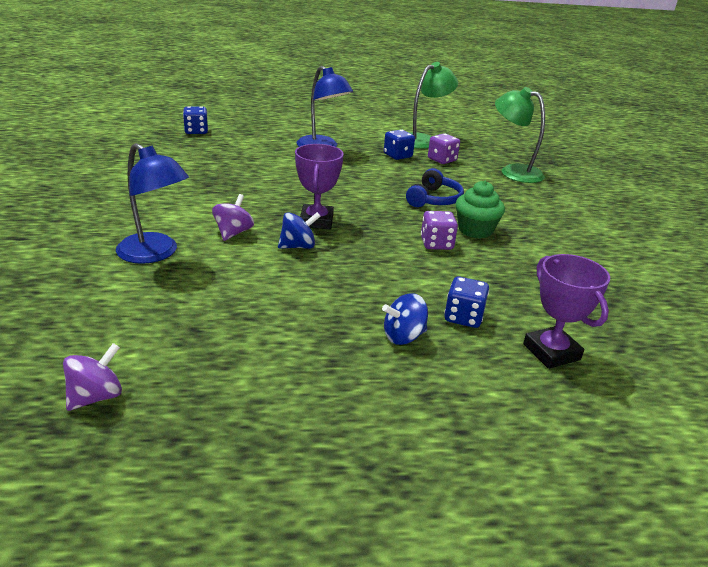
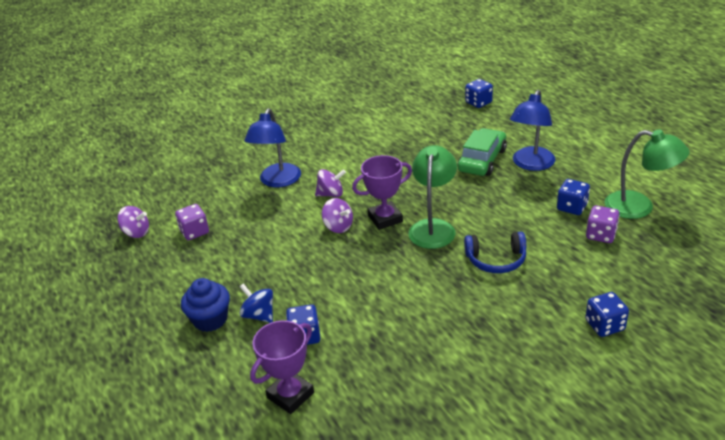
camera: 70 degrees right, 5 degrees up
blue spinning top [278,212,321,249] -> purple spinning top [322,198,353,233]
purple dice [421,211,458,250] -> purple dice moved to [175,204,209,240]
green cupcake [456,181,505,238] -> none
green lamp [495,87,545,183] -> green lamp moved to [409,145,457,249]
none -> blue cupcake [181,278,230,332]
none -> green car [457,128,507,176]
none -> blue dice [585,292,629,337]

